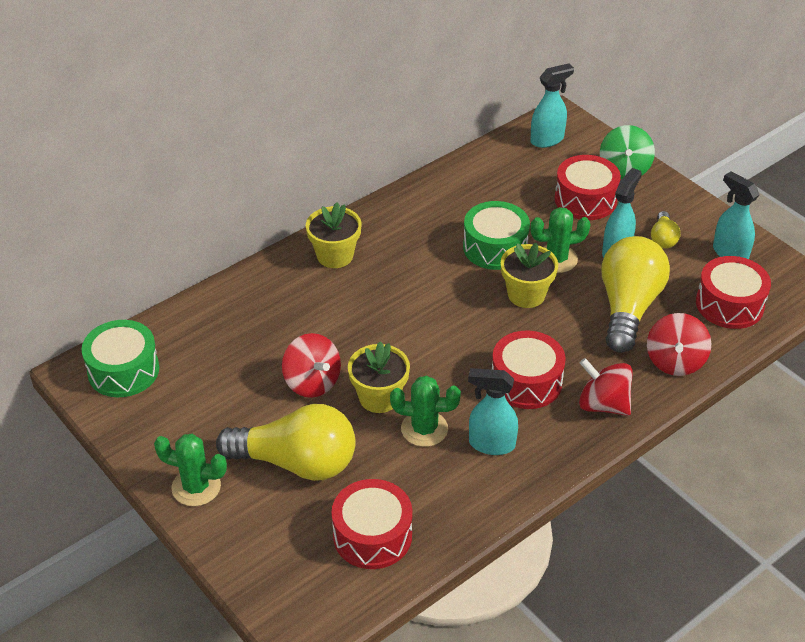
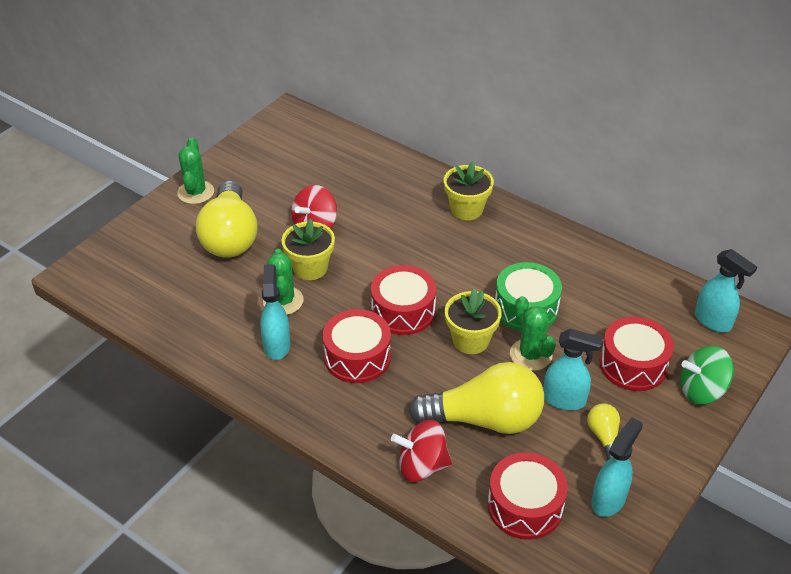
camera: 75 degrees right, 0 degrees up
green drum [82,320,159,397] -> none
red drum [332,479,412,569] -> red drum moved to [371,265,436,335]
red spinning top [579,358,633,416] -> none
yellow light bulb [651,211,680,249] -> yellow light bulb turned 90 degrees clockwise [587,403,620,460]

